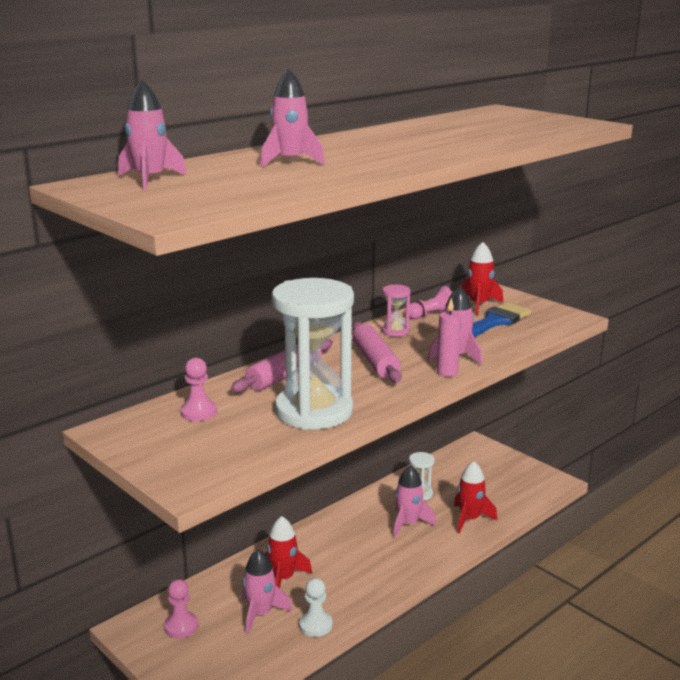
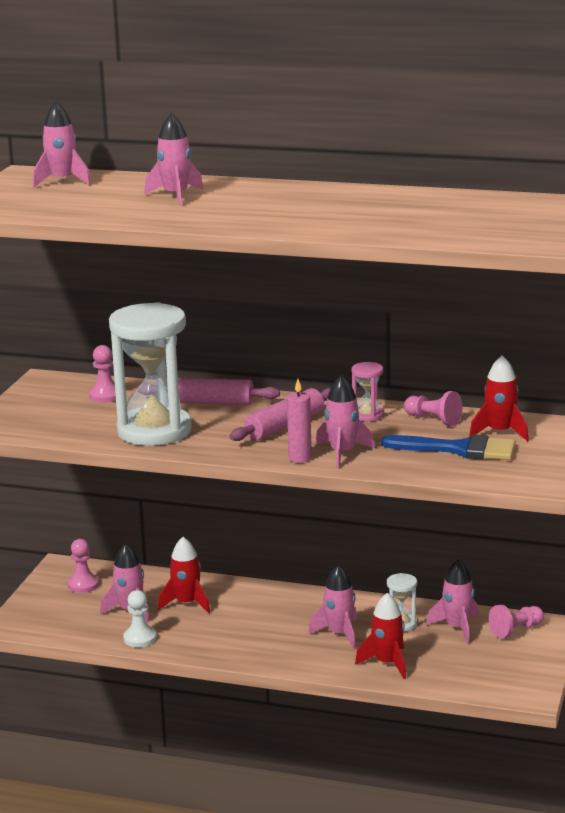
camera: 60 degrees right, 0 degrees up
none -> pink rocket [426,559,478,644]
none -> pink pawn [489,605,544,638]

